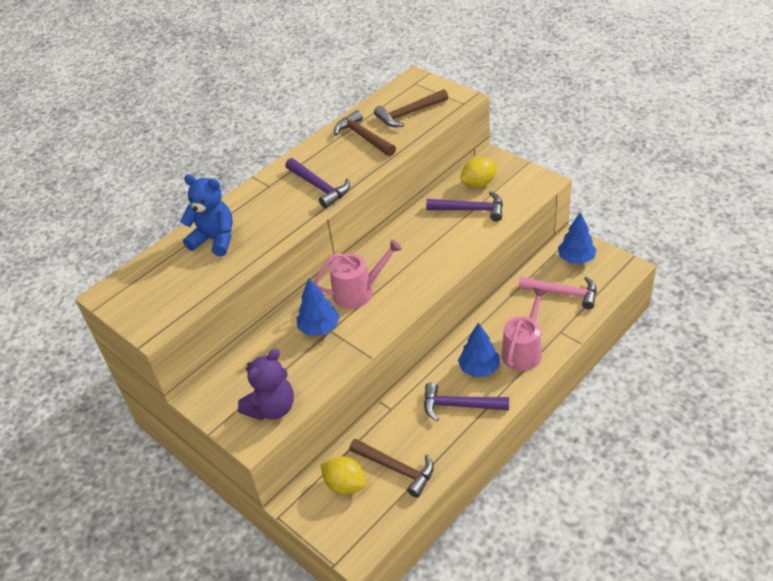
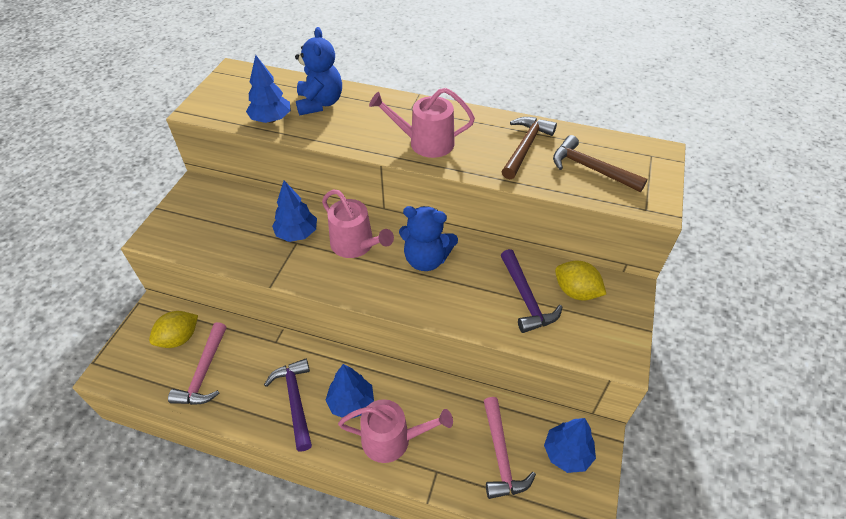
camera: 60 degrees right, 5 degrees up
purple teddy bear [238,349,294,420] -> none
purple hammer [285,158,350,208] -> pink watering can [369,88,475,158]
yellow lemon [320,456,366,495] -> yellow lemon turned 45 degrees clockwise [149,311,198,348]
brown hammer [349,438,434,498] -> pink hammer [168,322,226,405]
none -> blue tree [246,55,291,123]
none -> blue teddy bear [399,206,458,271]

